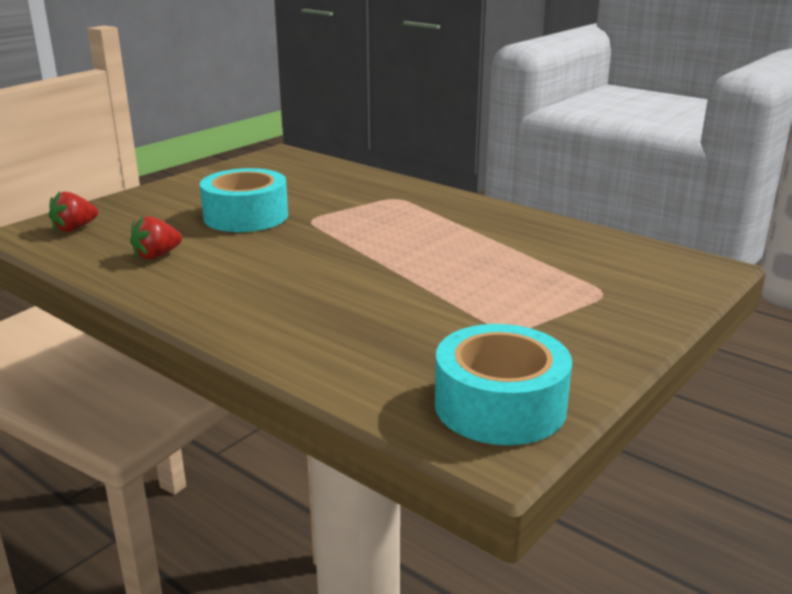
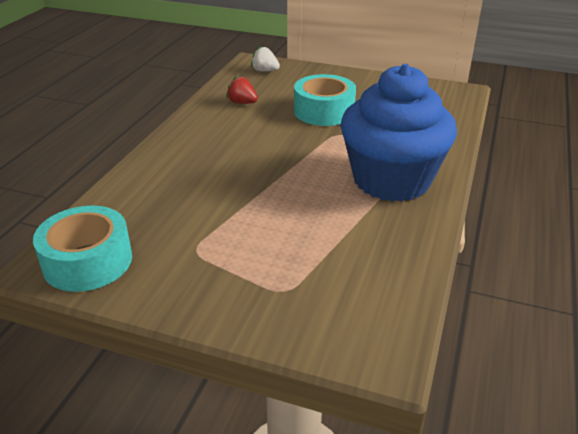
camera: 70 degrees right, 10 degrees up
red strawberry [49,192,98,232] -> white strawberry [251,46,280,72]
none -> blue cupcake [341,64,457,202]

